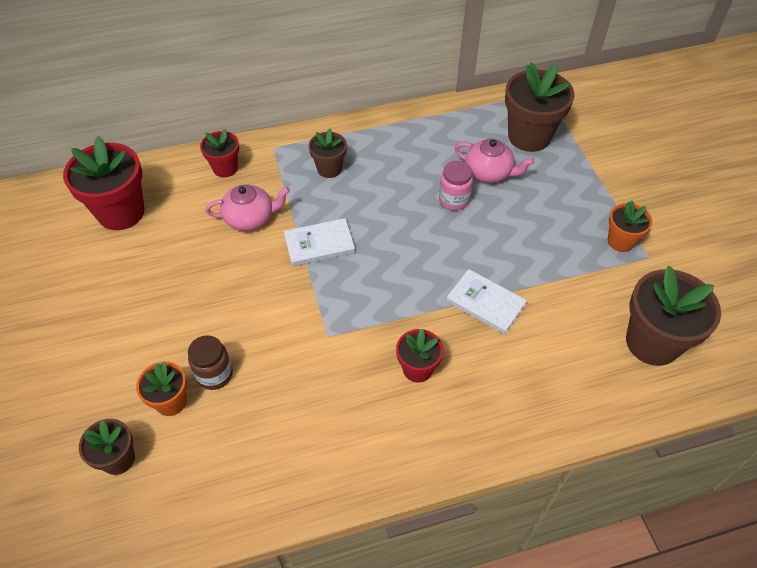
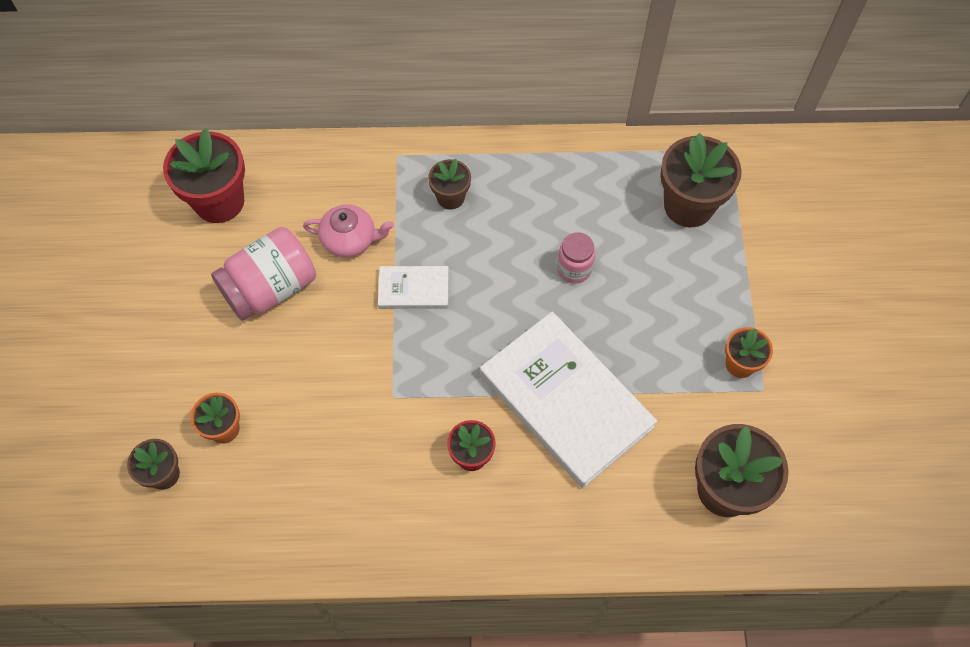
camera: 15 degrees right, 10 degrees up
brown jar [188,335,233,390] -> none
red flower pot [200,128,239,177] -> none
white book [446,269,527,334] -> white book [480,311,657,488], size x2.13
pink teapot [455,139,534,183] -> none
none -> pink jar [211,227,316,321]

